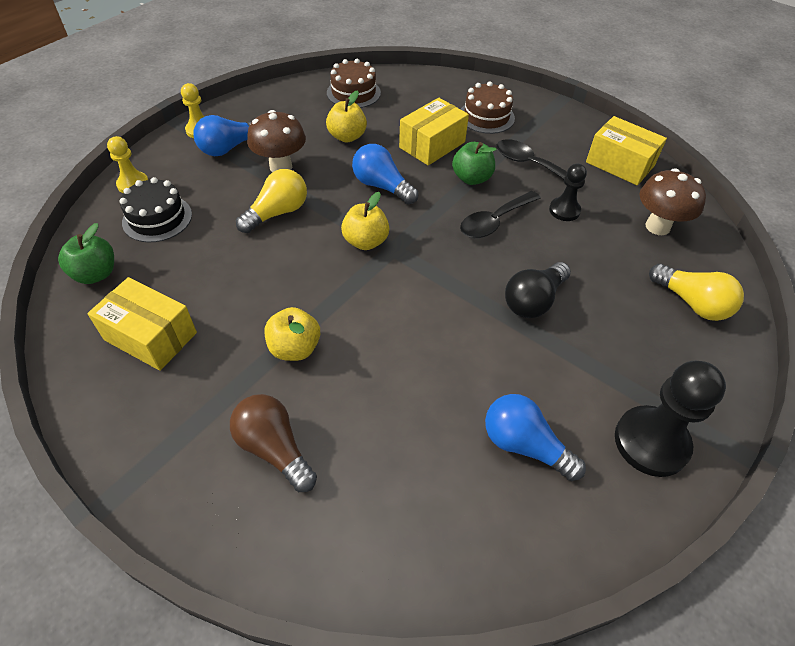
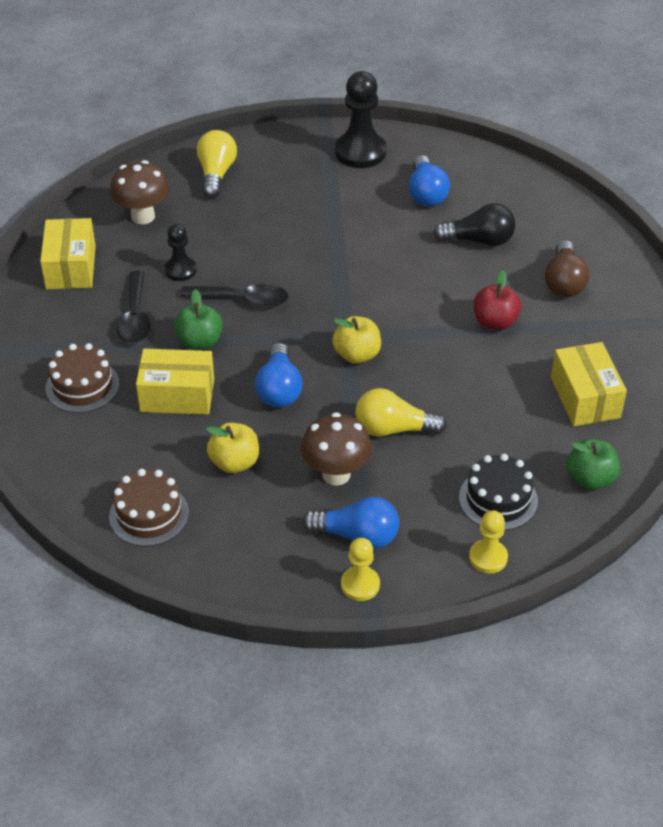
camera: 130 degrees left, 5 degrees down
yellow apple [265,307,320,361] -> red apple [474,270,521,330]
black light bulb [505,262,571,318] -> black light bulb moved to [433,203,515,246]

